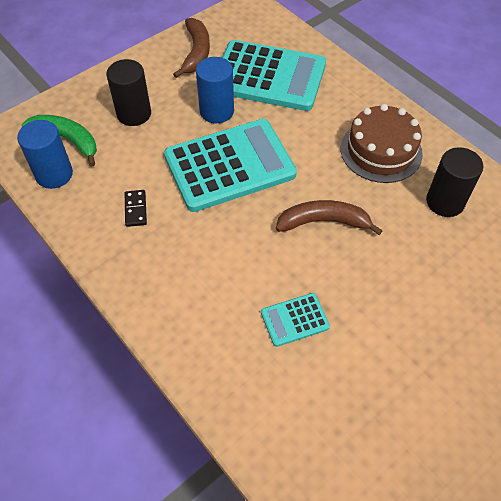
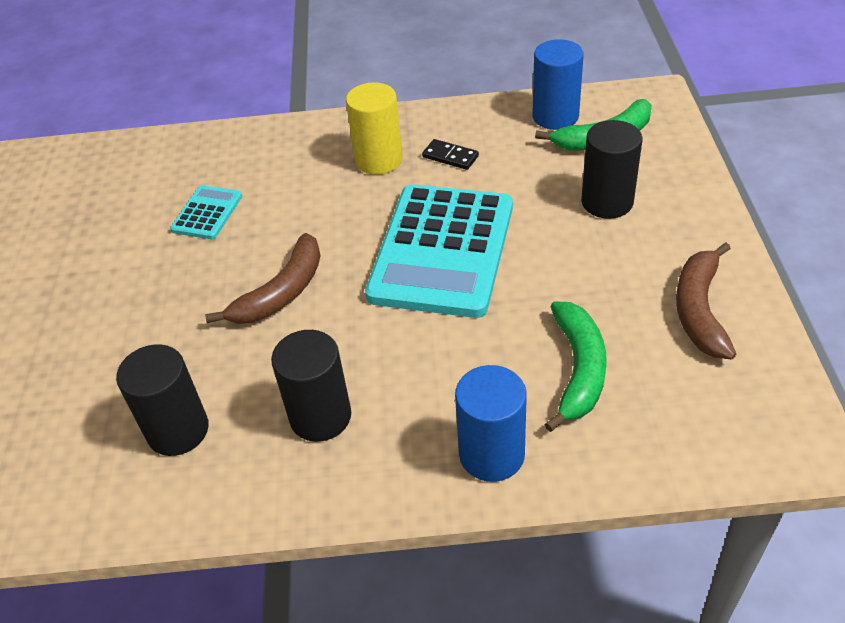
camera: 130 degrees right, 10 degrees down
brown banana [173,18,210,78] -> brown banana turned 60 degrees clockwise [676,242,736,359]
blue cylinder [196,57,234,123] -> blue cylinder moved to [455,365,527,482]
turquoise calculator [222,40,326,111] -> green banana [544,301,607,432]
brown cake [341,104,423,183] -> black cylinder [271,330,351,442]
none -> yellow cylinder [346,82,403,175]

